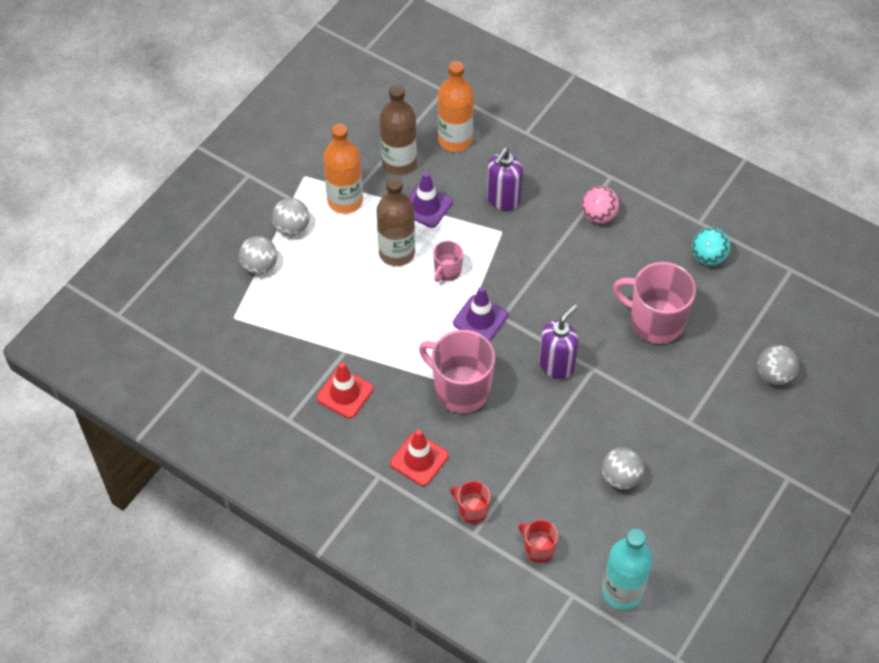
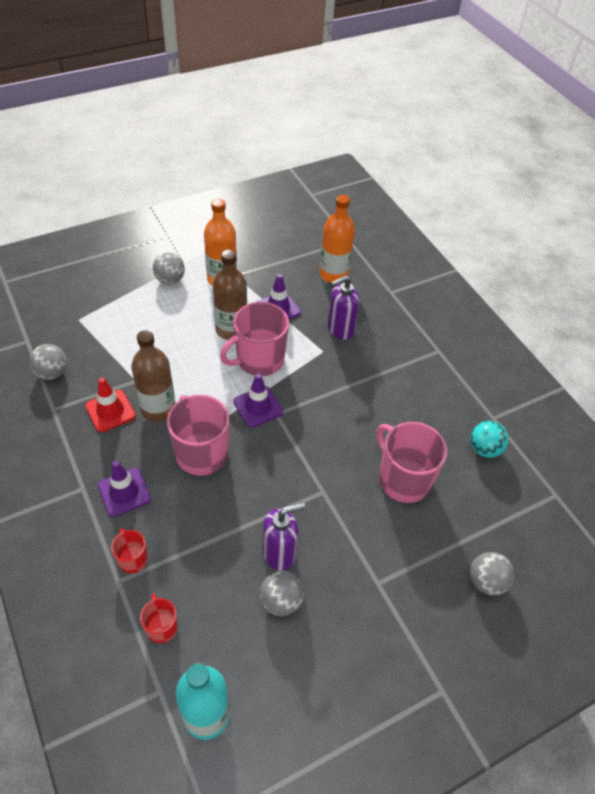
camera: 25 degrees right, 5 degrees down
grey ball [239,236,277,274] -> grey ball moved to [29,344,67,380]
brown bottle [380,84,417,175] -> brown bottle moved to [131,330,175,422]
red traffic cone [390,429,449,486] -> purple traffic cone [98,461,151,517]
pink mug [433,241,463,282] -> pink mug [220,302,289,376], size x1.98
purple soap dispenser [539,304,579,379] -> purple soap dispenser moved to [263,503,305,571]
pink ball [581,186,619,223] -> none

